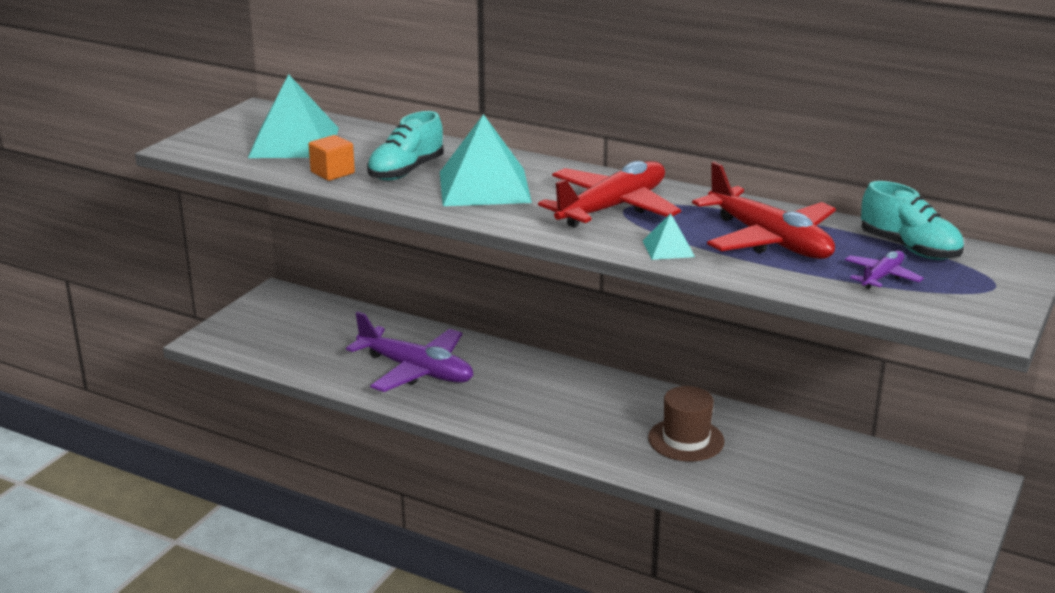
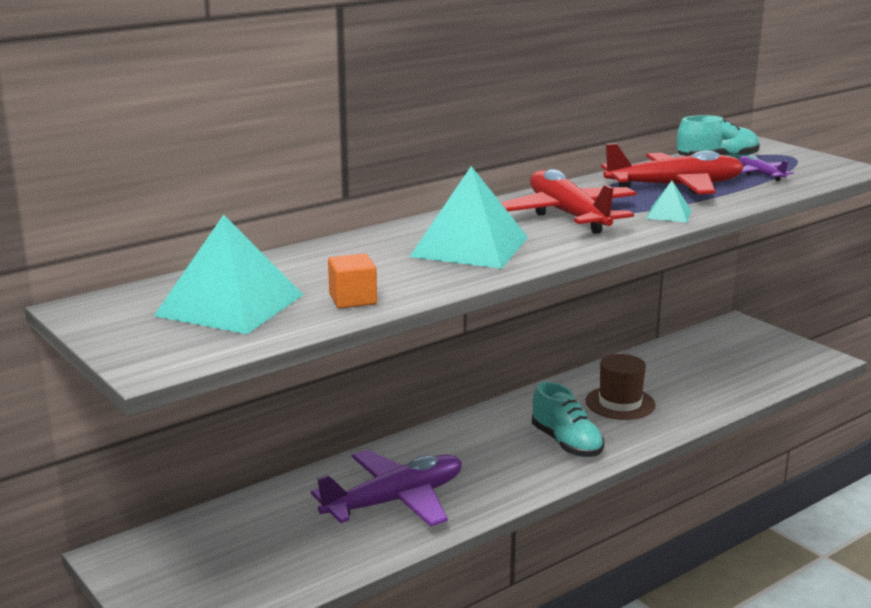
camera: 65 degrees left, 5 degrees down
turquoise shoe [367,111,443,181] -> turquoise shoe moved to [532,382,604,457]

